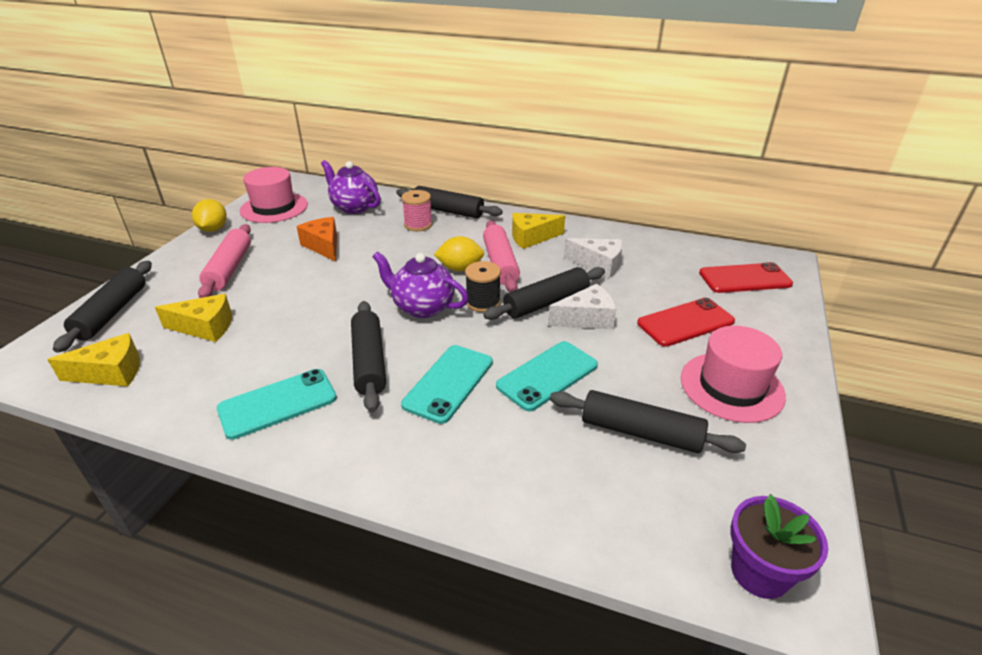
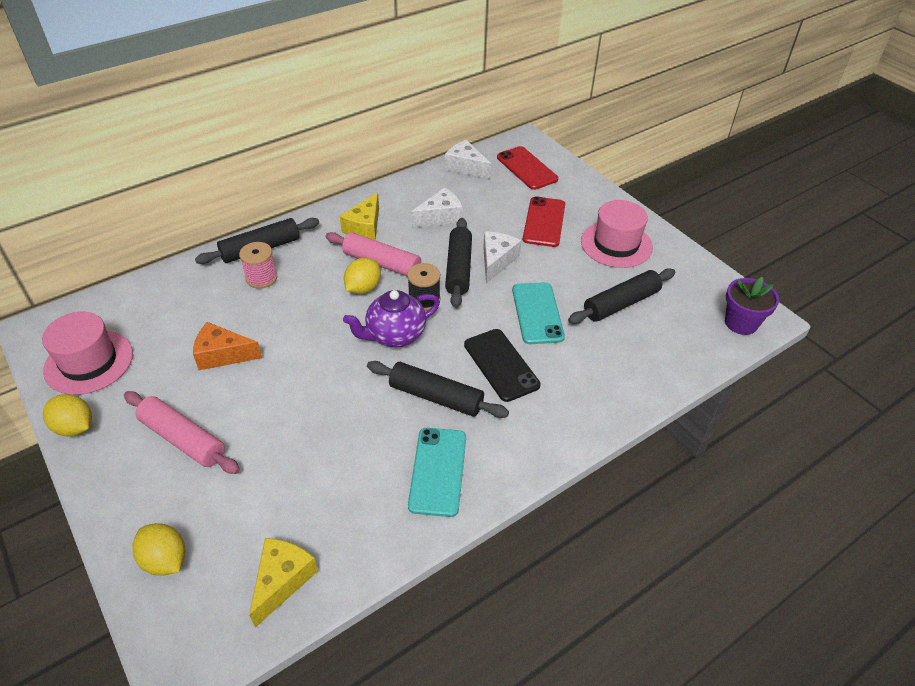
camera: 55 degrees left, 10 degrees up
black rolling pin [53,261,152,353] -> yellow lemon [132,523,185,576]
yellow cheese [155,294,232,342] -> none
purple teapot [321,160,381,214] -> none
turquoise phone [401,345,493,424] -> black phone [464,329,541,402]
red phone [699,262,793,293] -> red phone turned 60 degrees counterclockwise [497,146,558,190]
none -> white cheese [445,140,491,179]

